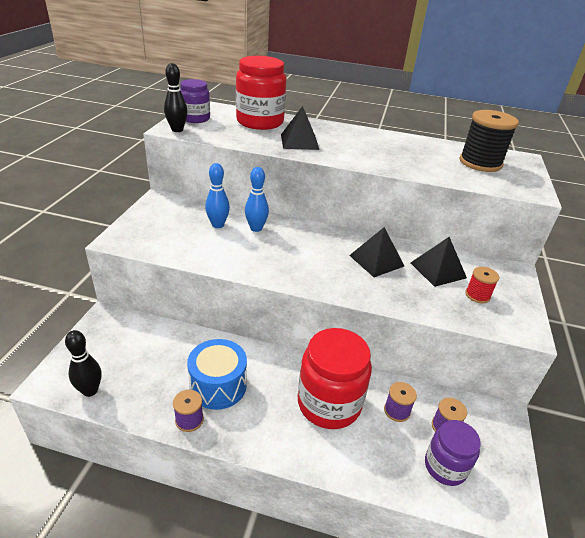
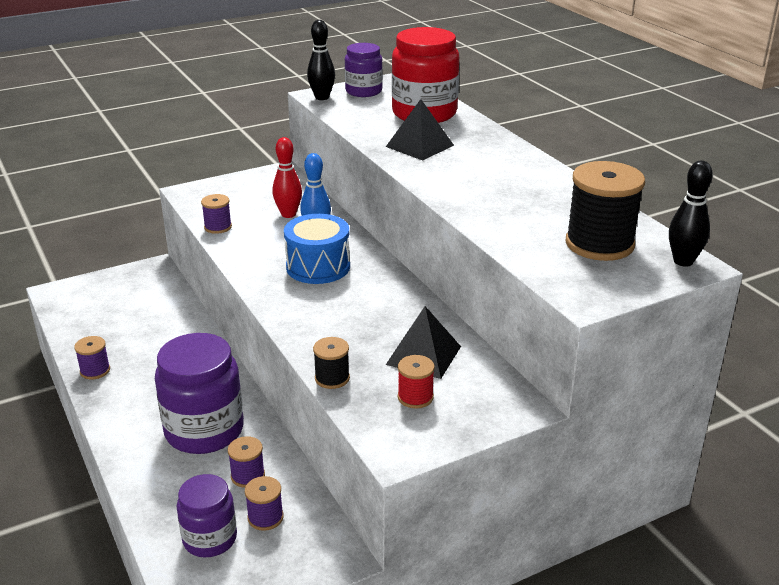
camera: 50 degrees right, 5 degrees down
black bowling pin [65,330,101,397] -> black bowling pin moved to [669,161,713,267]
blue drum [187,339,247,410] -> blue drum moved to [284,214,350,284]
blue bowling pin [205,163,230,228] -> red bowling pin [272,137,302,218]
red jar [298,328,372,429] -> purple jar [155,333,244,454]
black pyramid [349,227,404,277] -> none
none -> purple spool [201,194,232,234]
none -> black spool [313,337,350,389]

